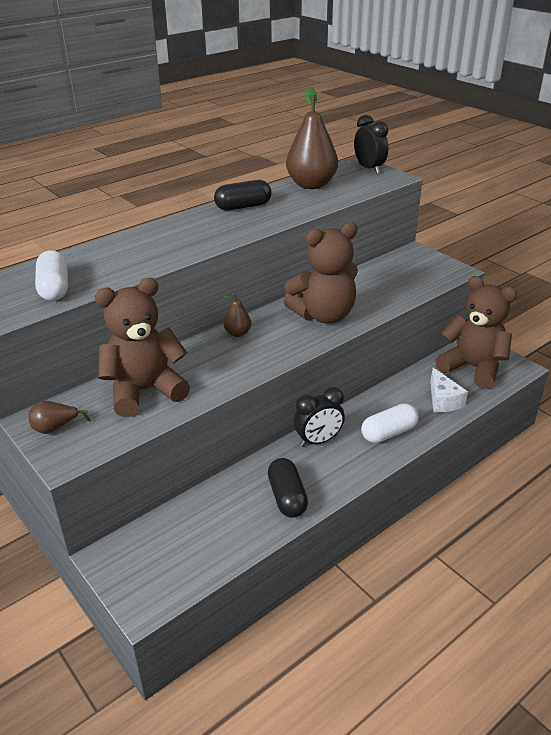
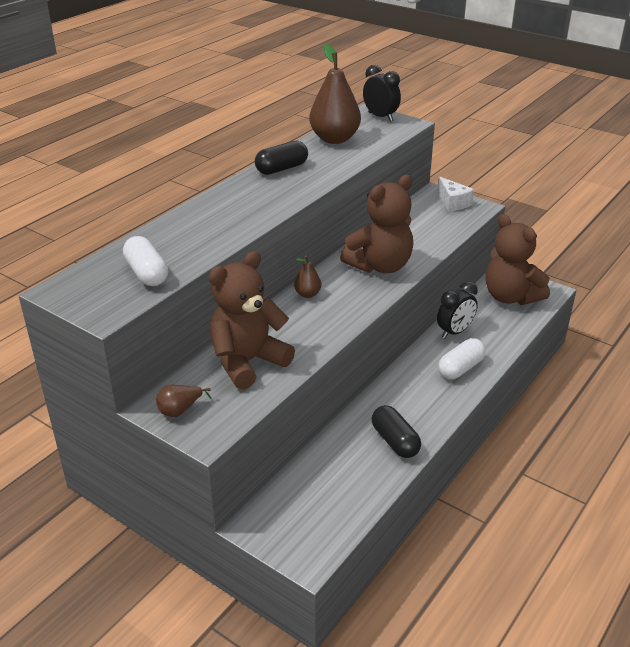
camera: 15 degrees left, 0 degrees up
black clock [294,387,345,447] -> black clock moved to [437,281,478,339]
white cheese [430,368,468,412] -> white cheese moved to [438,177,475,212]
brown teddy bear [436,276,517,389] -> brown teddy bear turned 150 degrees counterclockwise [486,214,550,305]

